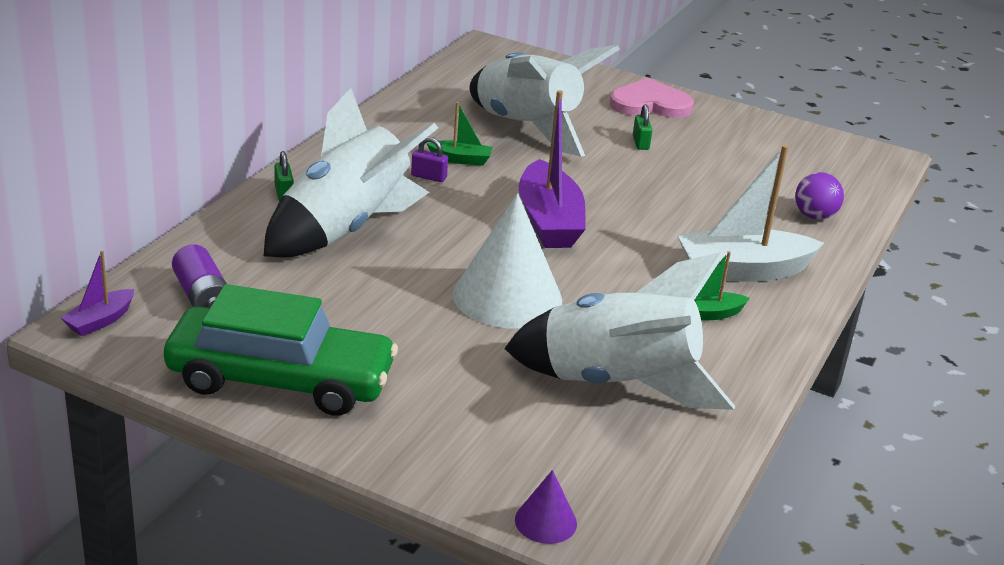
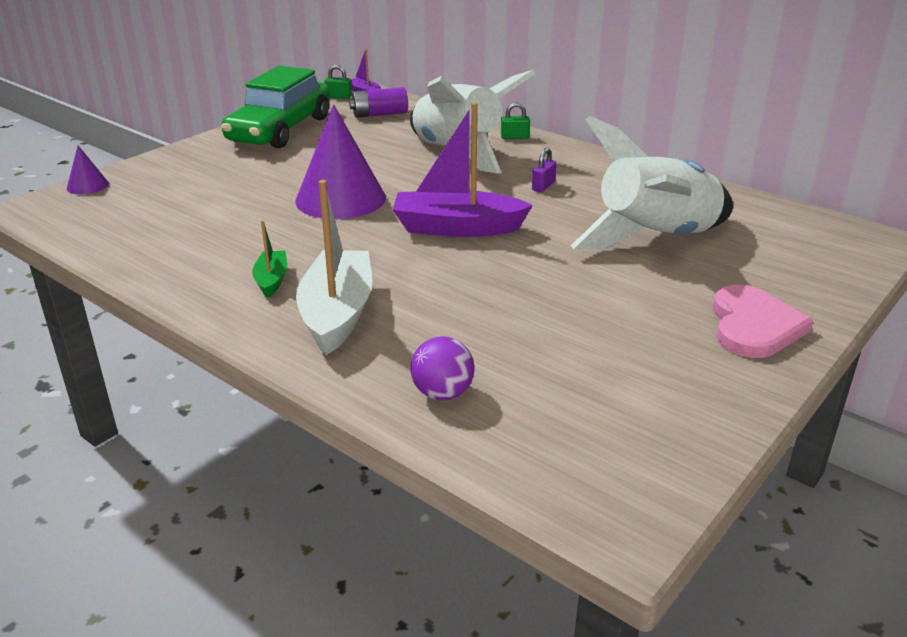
camera: 105 degrees right, 0 degrees up
green boat [427,102,493,165] -> none
white cone [453,193,562,328] -> purple cone [295,105,386,219]
white rocket [504,252,735,410] -> none
green padlock [633,104,652,150] -> green padlock moved to [324,65,352,99]

